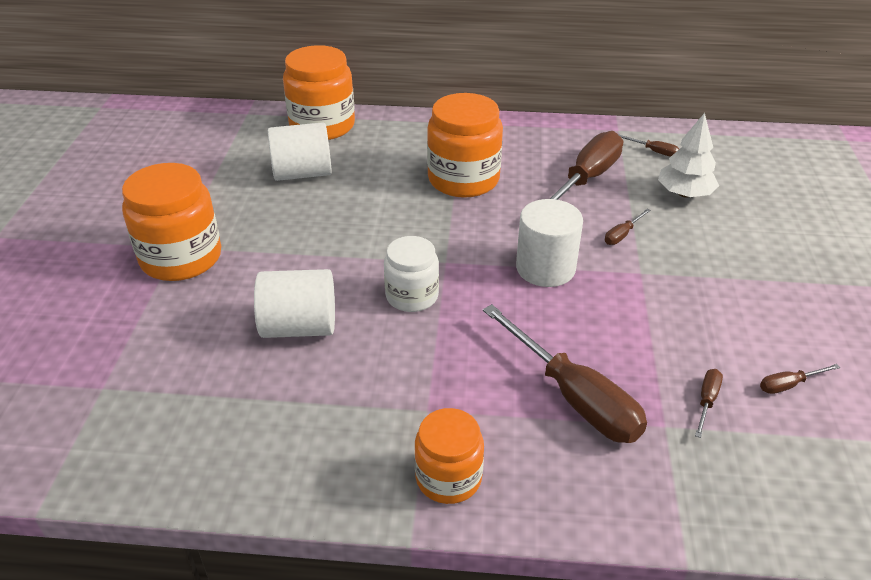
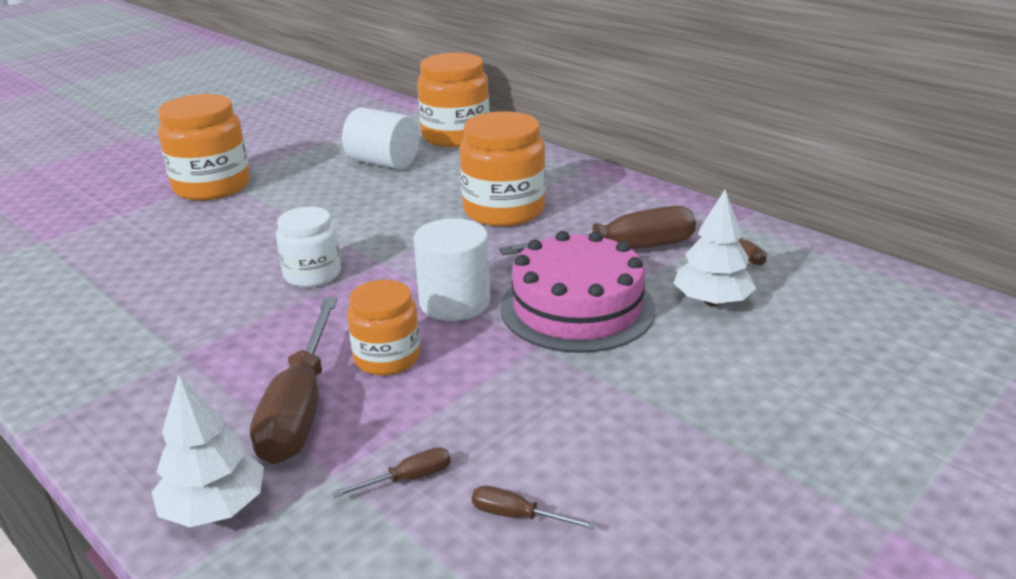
camera: 40 degrees right, 10 degrees down
white cylinder [254,269,335,338] -> none
orange jar [415,408,484,504] -> orange jar moved to [347,280,420,375]
brown screwdriver [605,209,651,245] -> pink cake [500,231,655,353]
none -> white tree [152,375,264,527]

